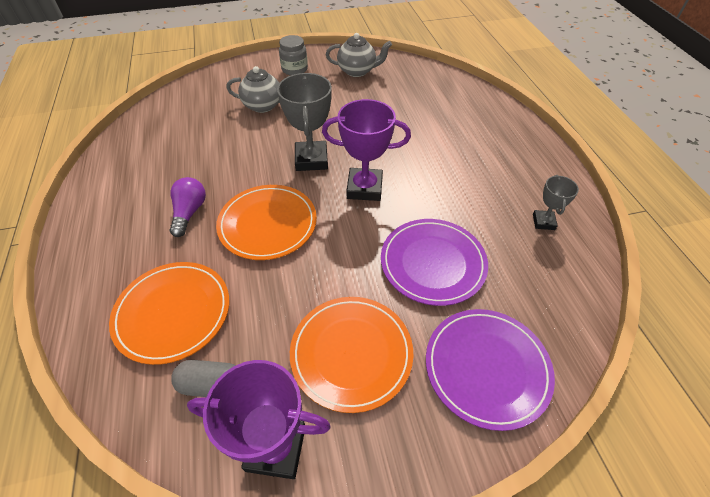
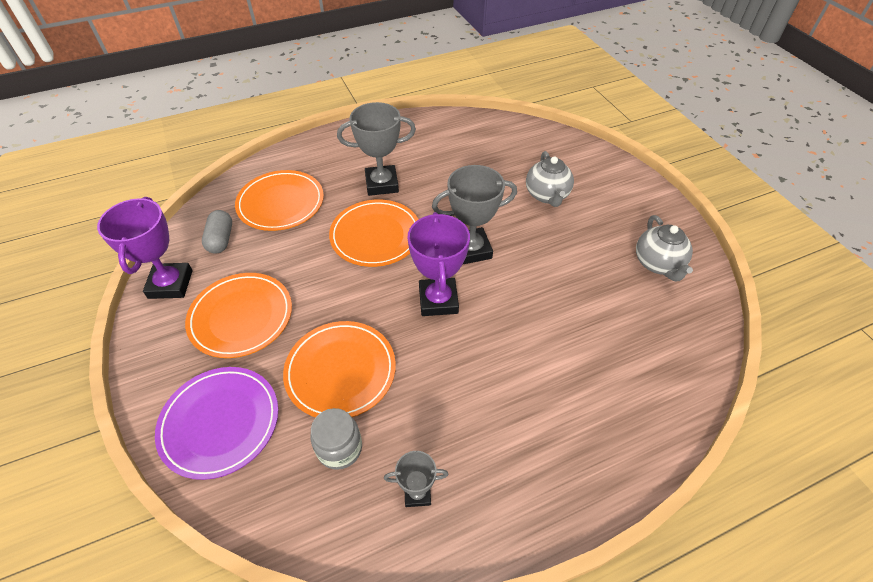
camera: 80 degrees right, 0 degrees up
purple light bulb [169,177,206,237] -> grey trophy [337,102,416,196]
grey jar [279,35,308,75] -> grey jar moved to [311,408,362,470]
purple plate [381,219,488,306] -> orange plate [283,321,396,417]

